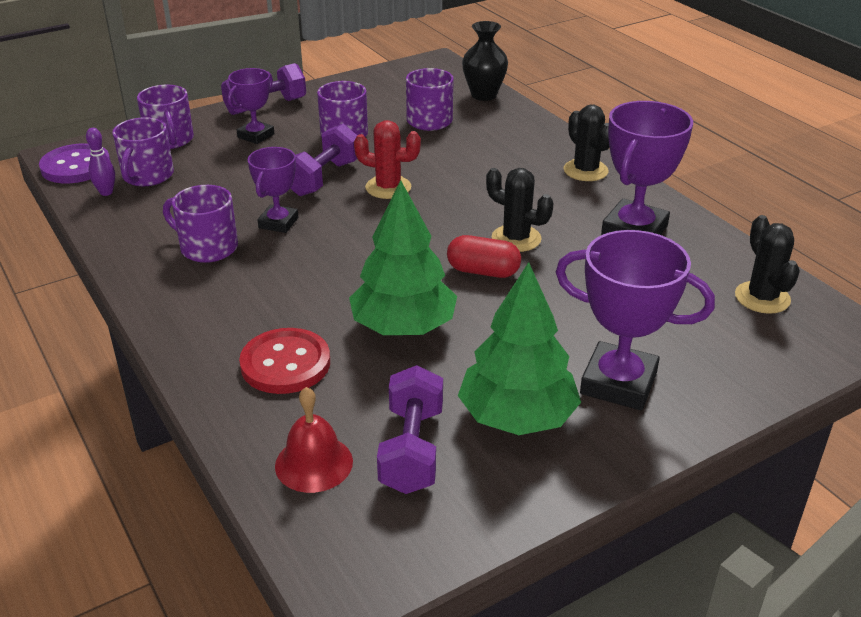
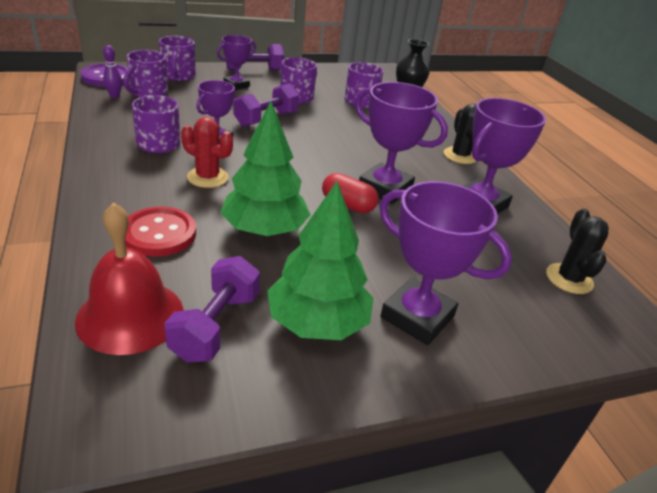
camera: 10 degrees right, 0 degrees up
red bell [275,387,353,493] -> red bell [75,202,184,355], size x1.53
red cactus [354,120,421,199] -> red cactus moved to [181,117,233,188]
black cactus [486,168,554,252] -> purple trophy [355,82,448,204]

